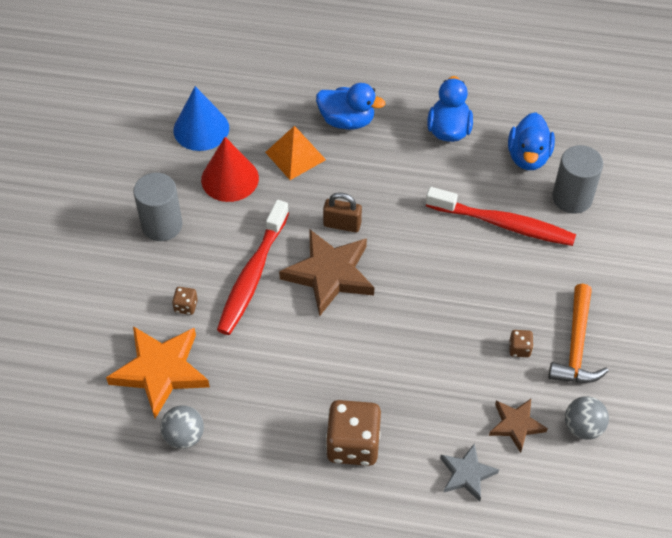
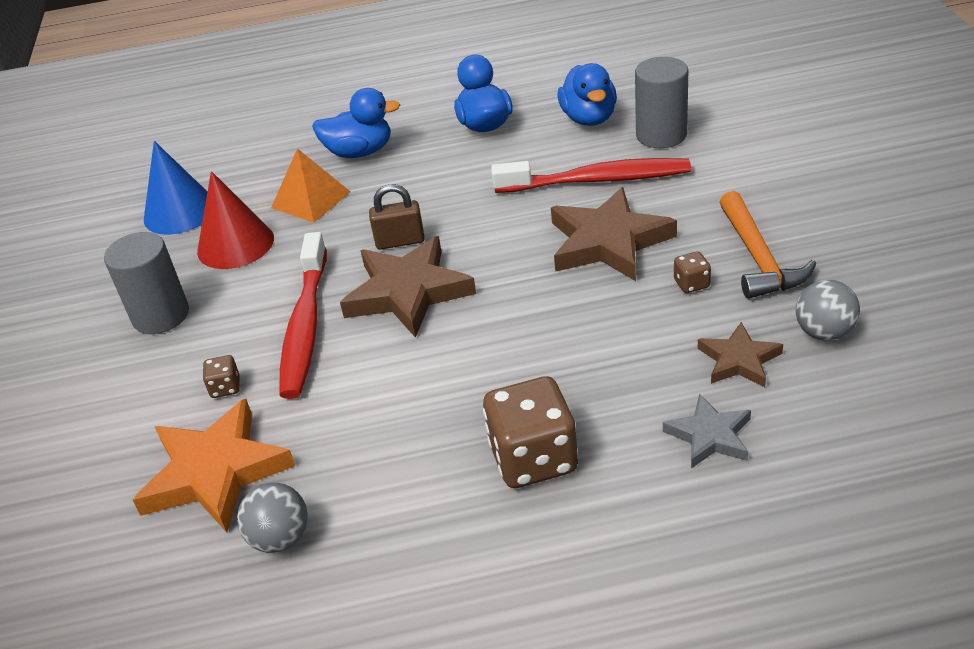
camera: 15 degrees left, 15 degrees down
none -> brown star [551,187,677,281]

